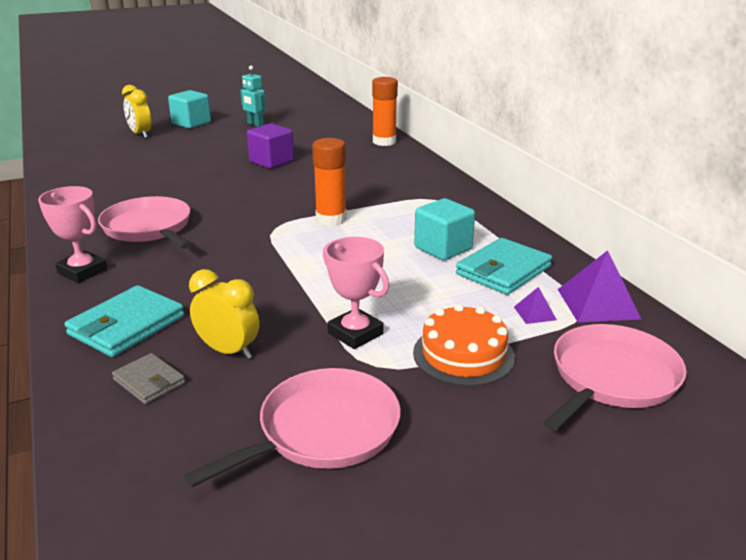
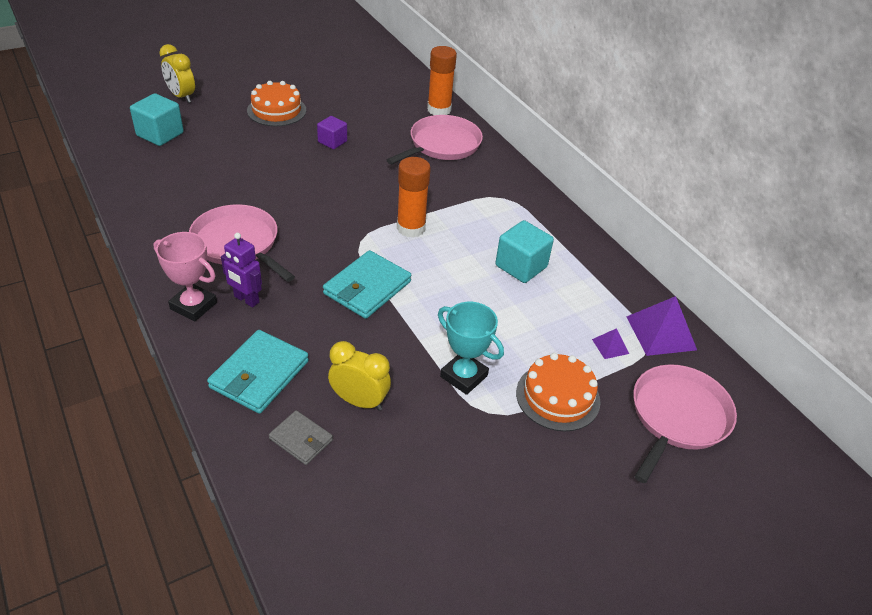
camera: 10 degrees left, 15 degrees up
turquoise cube [168,90,211,129] -> turquoise cube moved to [130,93,184,146]
pink pan [184,368,401,487] -> pink pan moved to [387,115,483,164]
turquoise robot [240,66,266,127] -> none
purple cube [247,123,294,169] -> purple cube [317,116,347,149], size x0.65
pink trophy [323,237,389,349] -> turquoise trophy [438,302,504,395]
turquoise wallet [456,238,552,295] -> turquoise wallet moved to [323,250,411,319]
none -> purple robot [221,233,262,307]
none -> orange cake [247,81,306,126]

